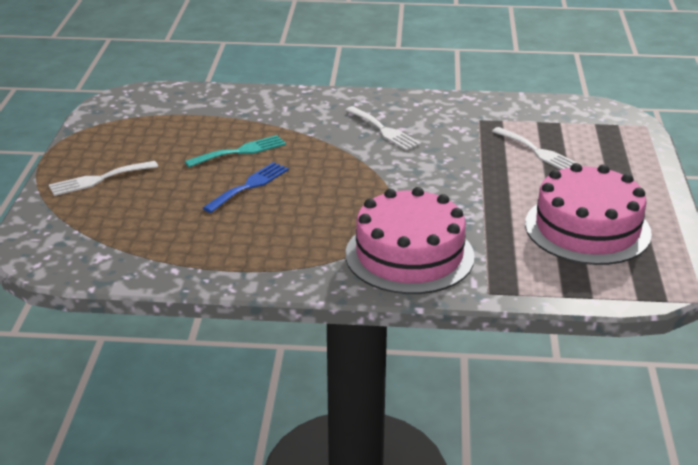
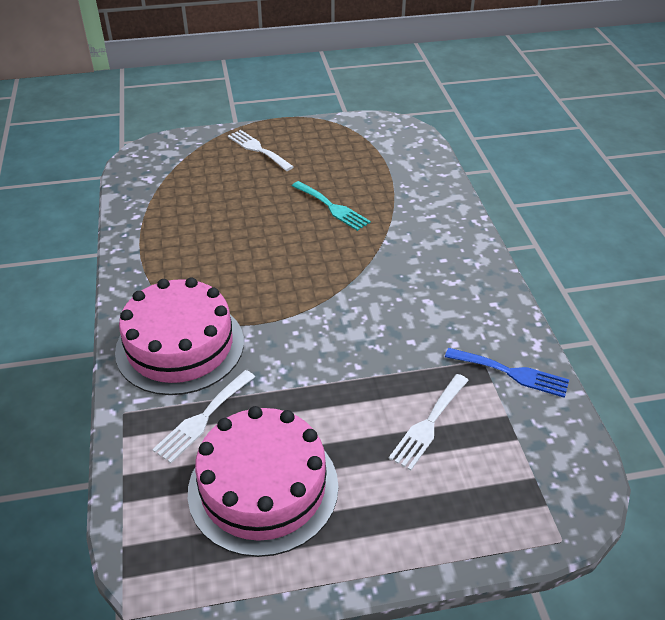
camera: 75 degrees right, 10 degrees up
blue fork [203,162,289,213] -> blue fork moved to [445,348,569,398]
white fork [345,106,421,151] -> white fork moved to [152,370,255,463]

